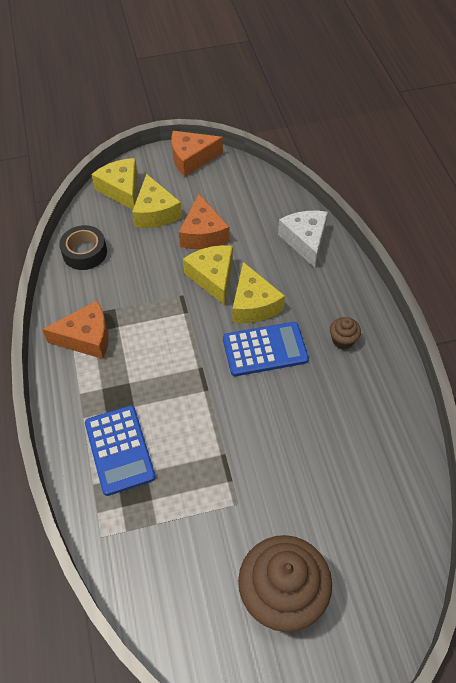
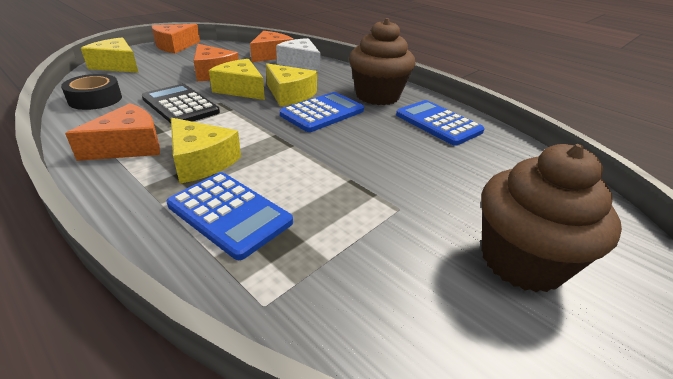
camera: 35 degrees left, 20 degrees down
yellow cheese [132,174,182,228] -> yellow cheese moved to [171,118,241,184]
brown cupcake [330,317,361,349] -> brown cupcake [349,18,415,105], size x2.32
none -> black calculator [142,84,220,123]
none -> orange cheese [250,31,294,62]
none -> blue calculator [396,100,484,146]

